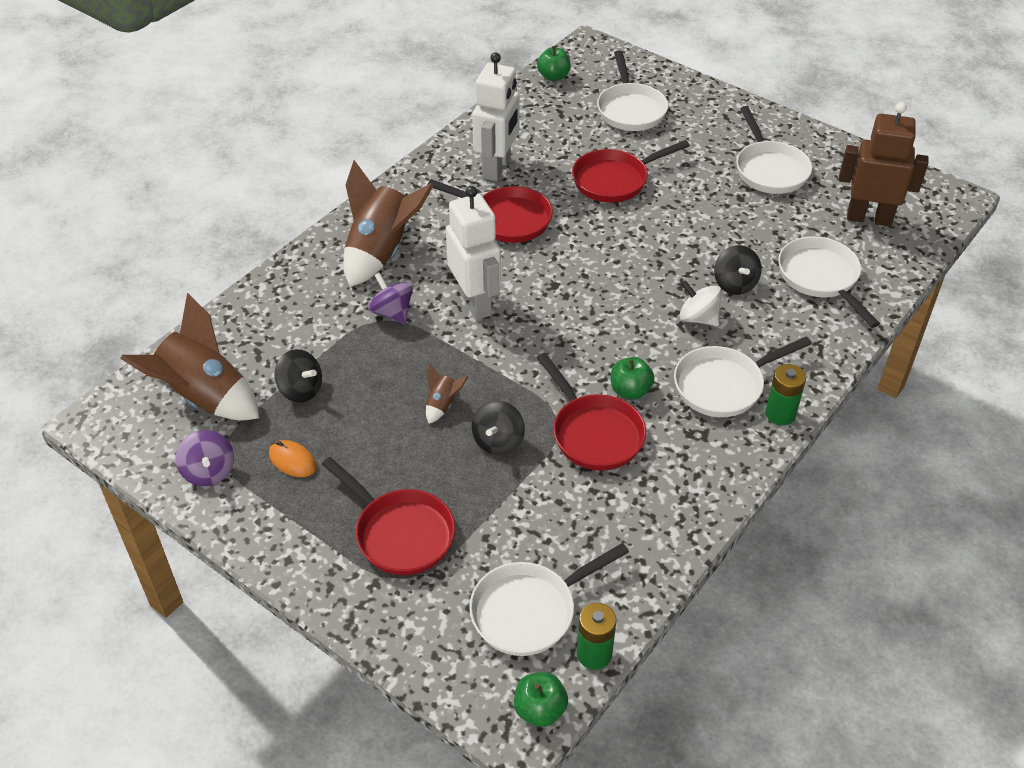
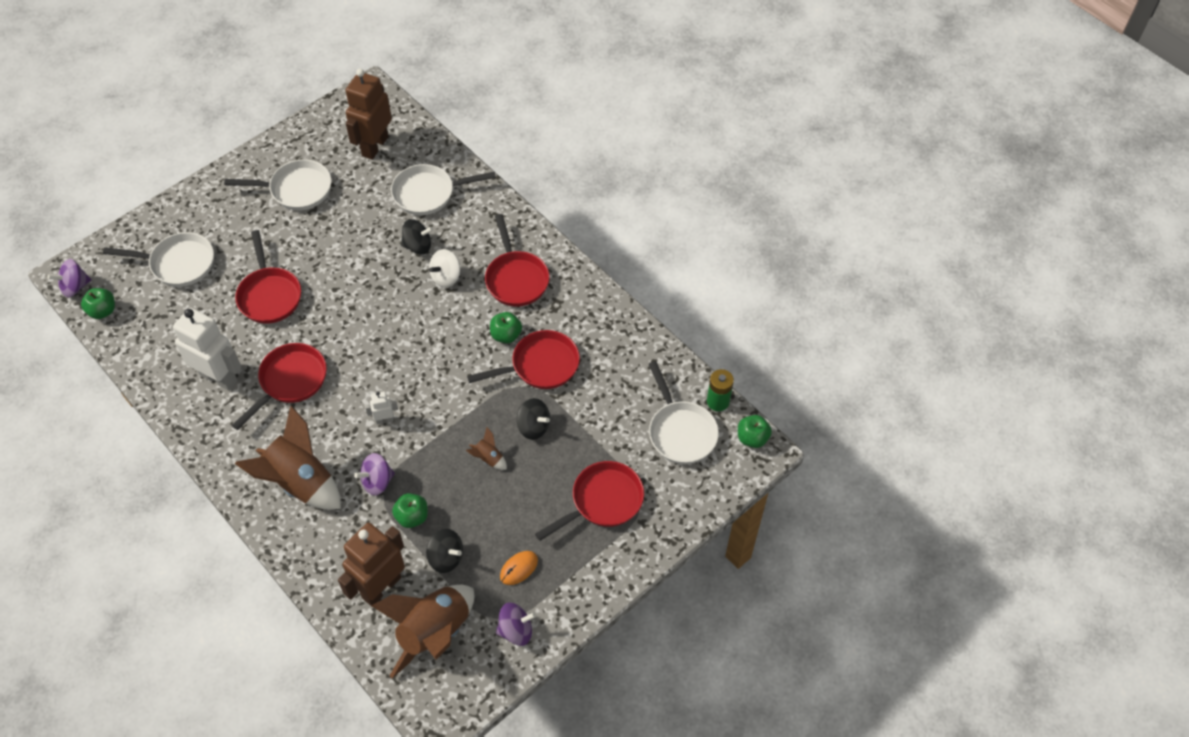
camera: 80 degrees left, 10 degrees up
black spinning top [275,349,322,403] -> black spinning top turned 75 degrees clockwise [426,529,463,573]
white robot [446,186,501,320] -> white robot [365,392,398,425], size x0.45
white pan [674,337,812,417] -> red pan [485,214,549,306]
green battery [765,364,806,425] -> none
none -> purple spinning top [48,259,91,298]
none -> brown robot [338,523,405,606]
none -> green apple [392,493,428,528]

